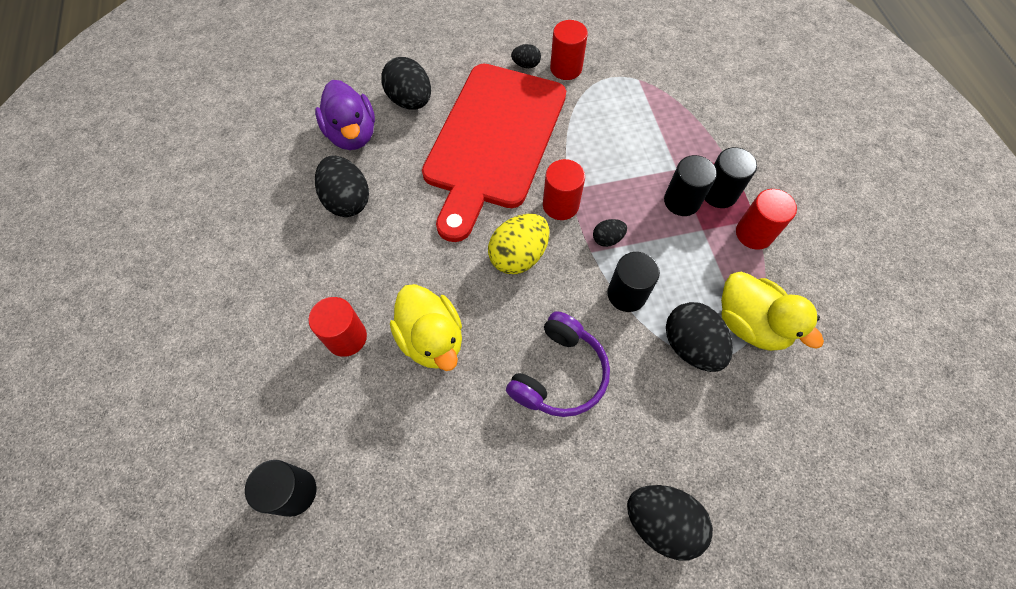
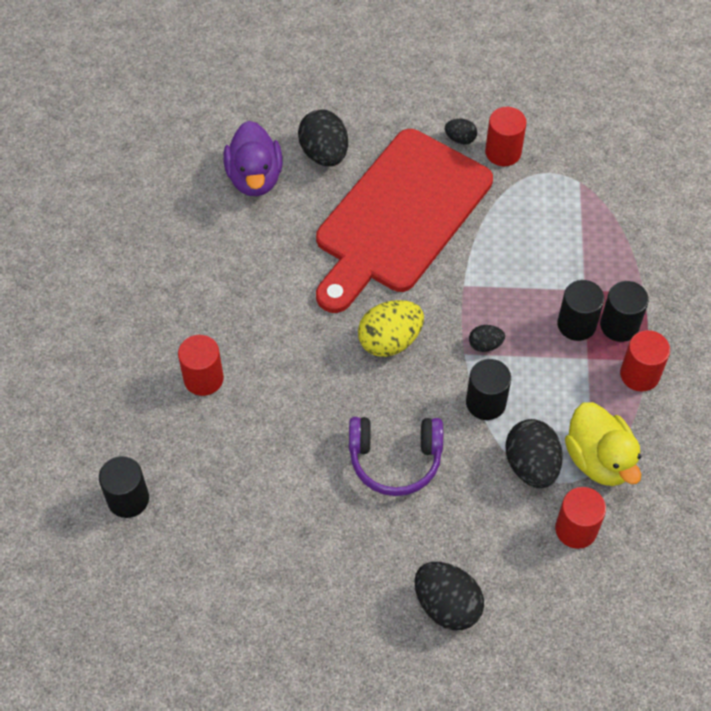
camera: 15 degrees right, 5 degrees down
black egg [315,155,369,217] -> none
yellow duck [390,284,462,371] -> none
purple headphones [506,311,610,417] -> purple headphones turned 45 degrees clockwise [349,417,443,496]
red cylinder [543,159,585,220] -> red cylinder moved to [555,487,606,549]

